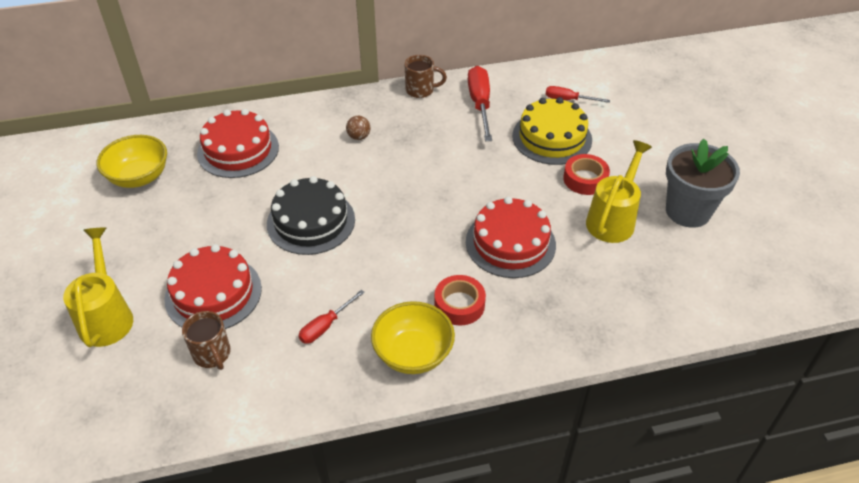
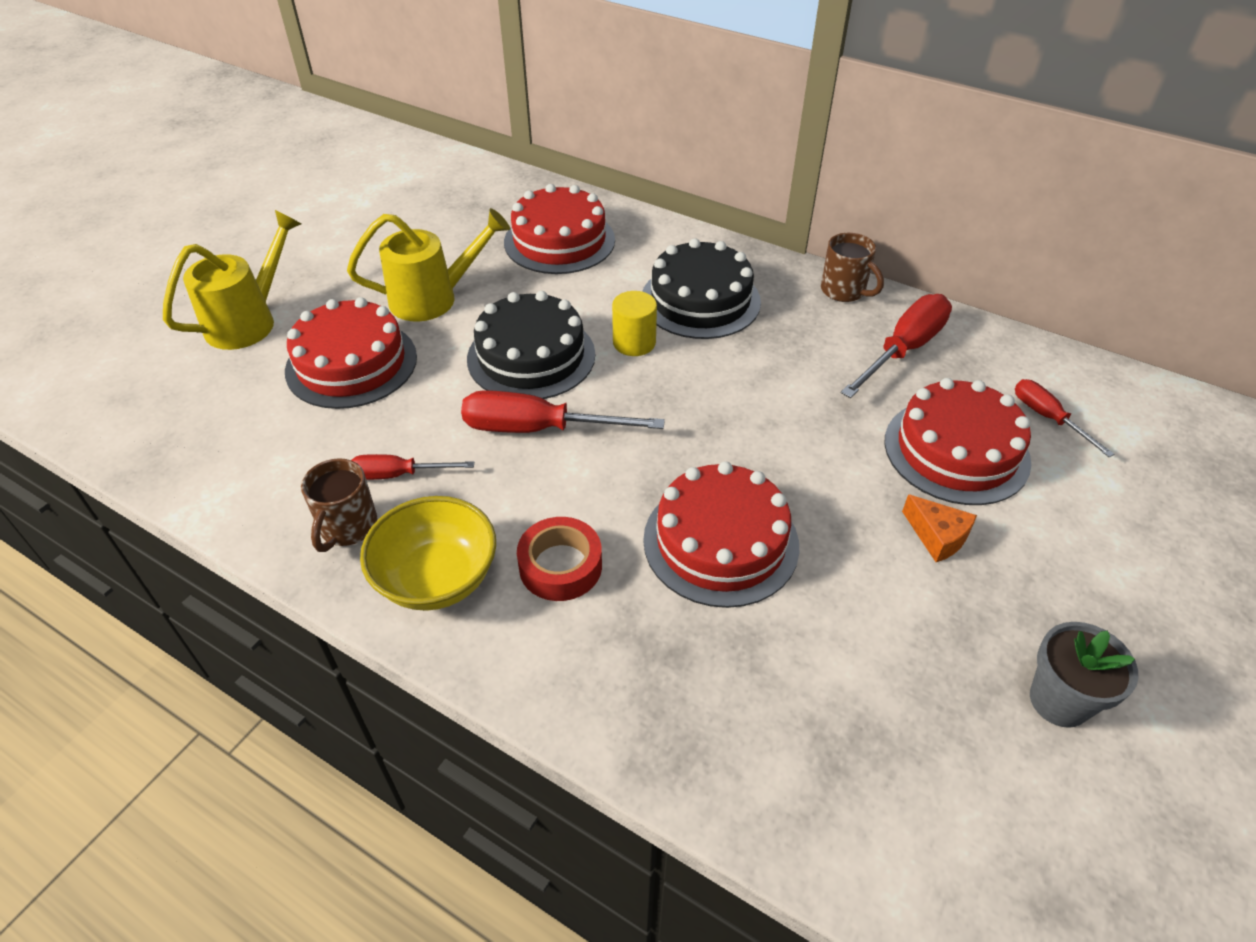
camera: 45 degrees right, 0 degrees up
yellow bowl [97,135,167,188] -> none
brown mug [182,311,231,370] -> brown mug moved to [301,458,378,552]
brown ball [346,116,371,140] -> black cake [642,238,761,339]
yellow cake [512,97,592,165] -> red cake [884,378,1031,505]
red tape [563,154,610,195] -> orange cheese [902,494,977,562]
yellow watering can [586,140,652,243] -> yellow watering can moved to [347,208,510,322]
grey flower pot [666,139,740,228] -> grey flower pot [1030,622,1139,728], size x0.63
none -> red screwdriver [461,390,665,433]
none -> yellow cylinder [612,291,657,356]

